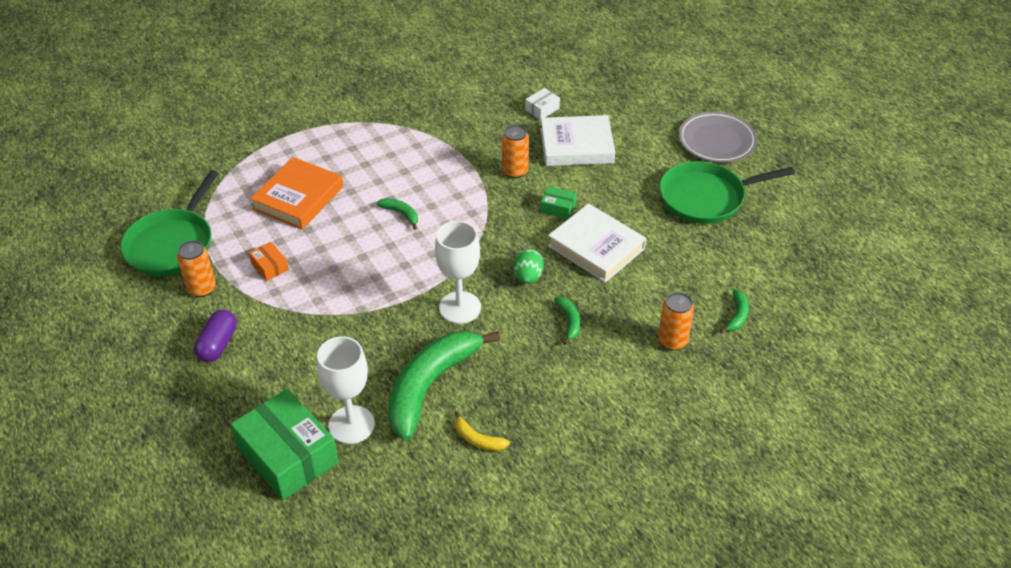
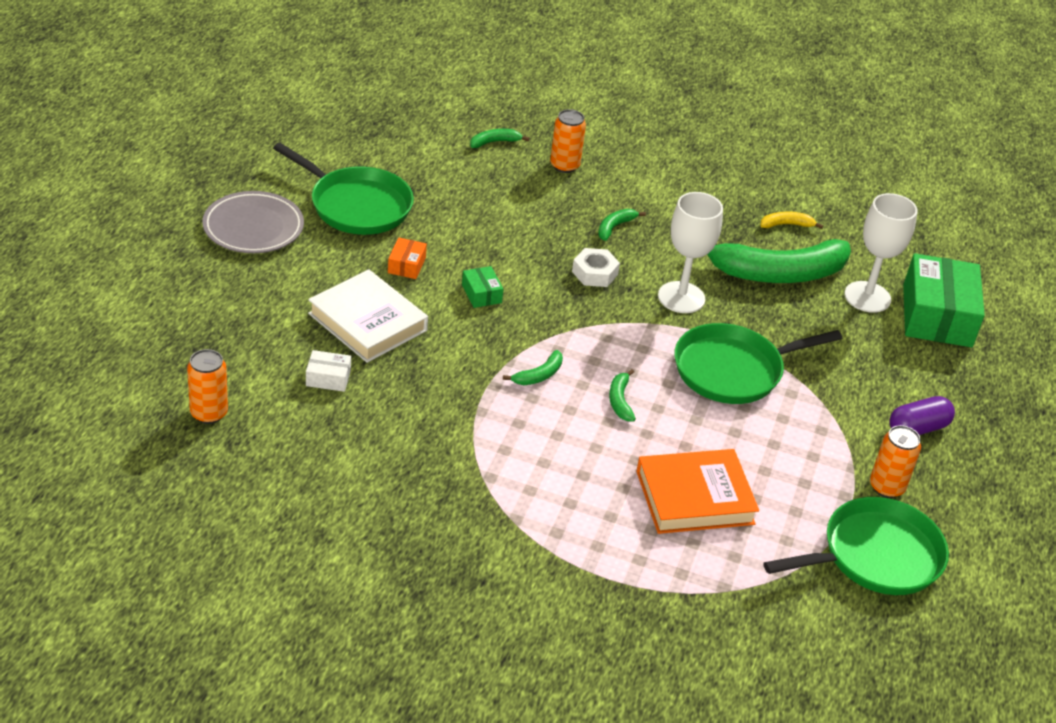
camera: 135 degrees left, 5 degrees down
orange box [249,242,289,281] -> orange box moved to [388,237,427,279]
yellow banana [455,411,510,451] -> yellow banana turned 90 degrees counterclockwise [760,212,823,229]
orange can [502,125,529,178] -> orange can moved to [187,349,228,424]
green egg [513,249,544,284] -> white nut [572,248,620,287]
white book [548,203,646,283] -> none
none -> green banana [503,350,563,385]
none -> green pan [674,323,842,404]

